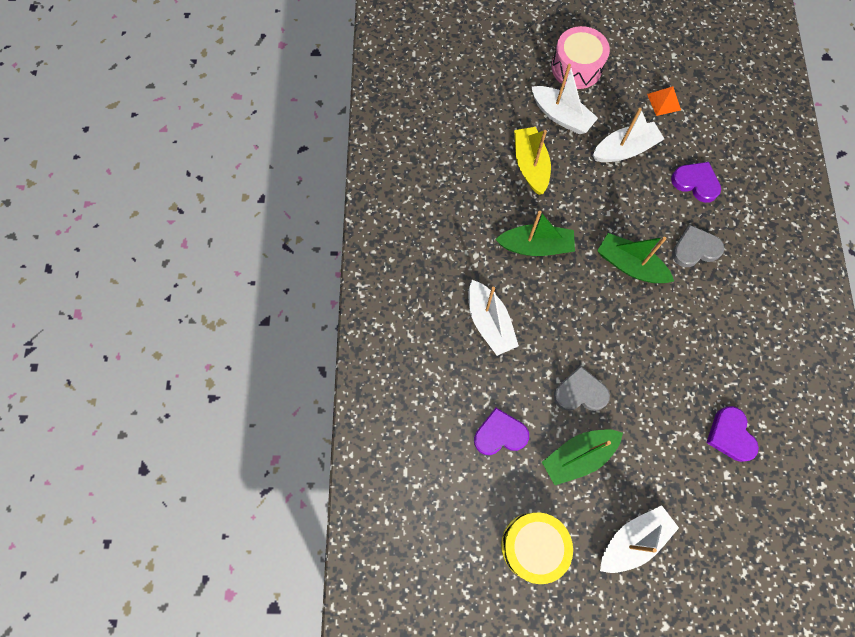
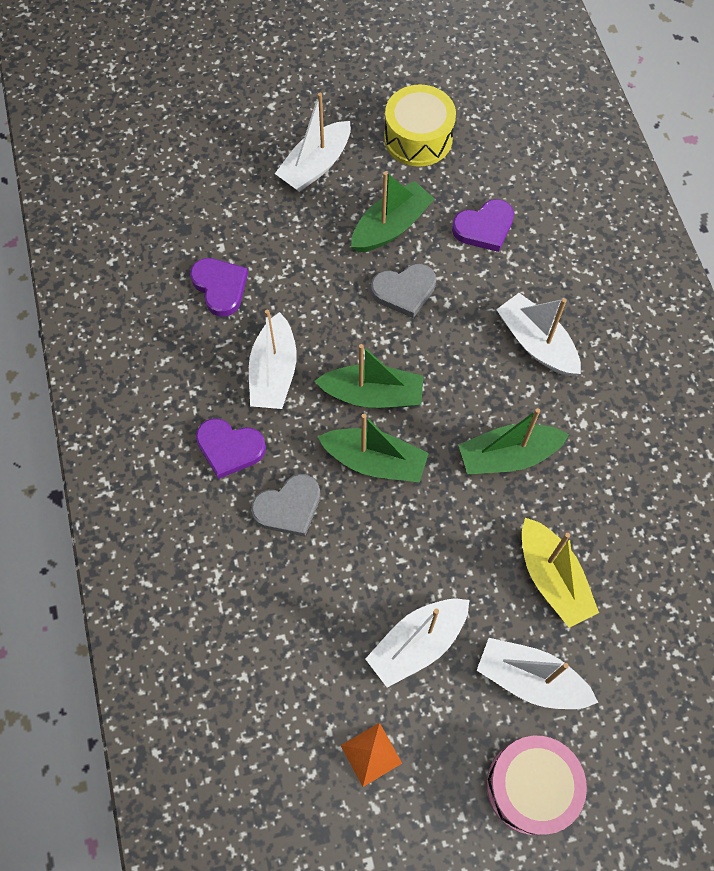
camera: 165 degrees right, 5 degrees down
purple heart [671,162,721,203] -> purple heart moved to [196,418,266,479]
none -> white boat [249,310,297,409]
none -> green boat [315,344,423,408]

